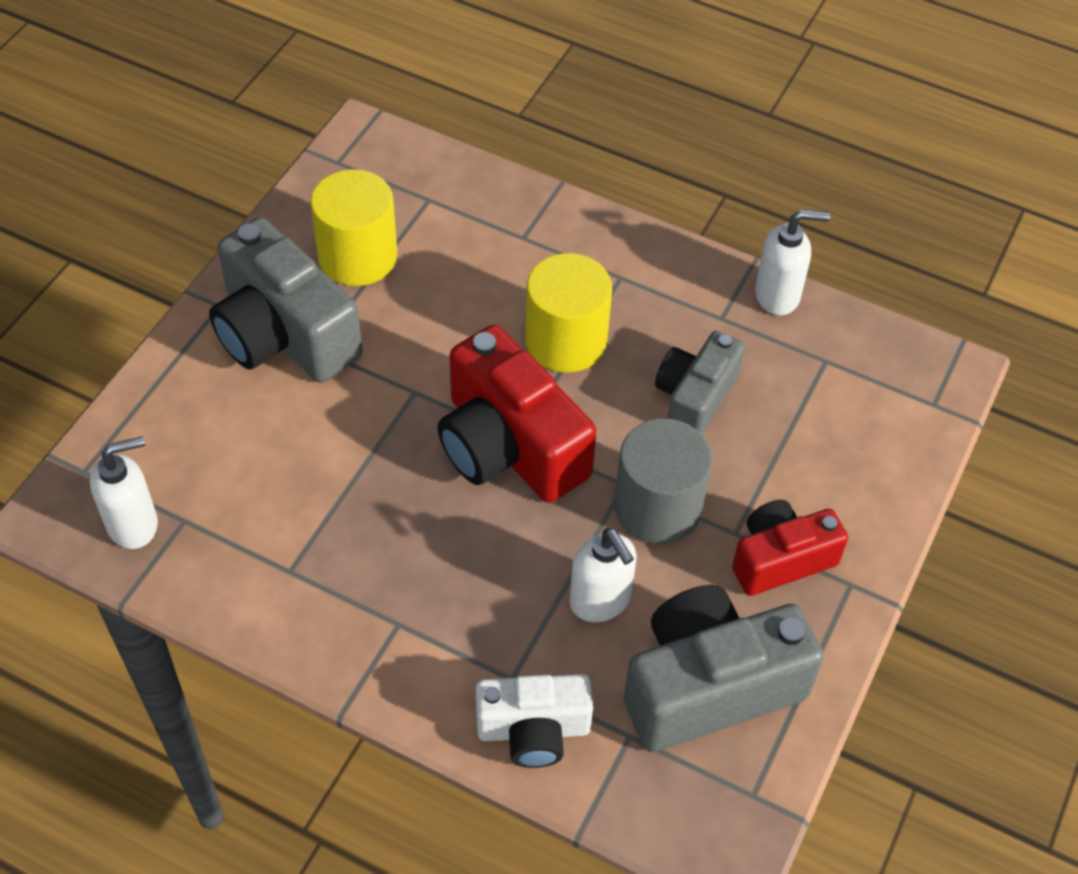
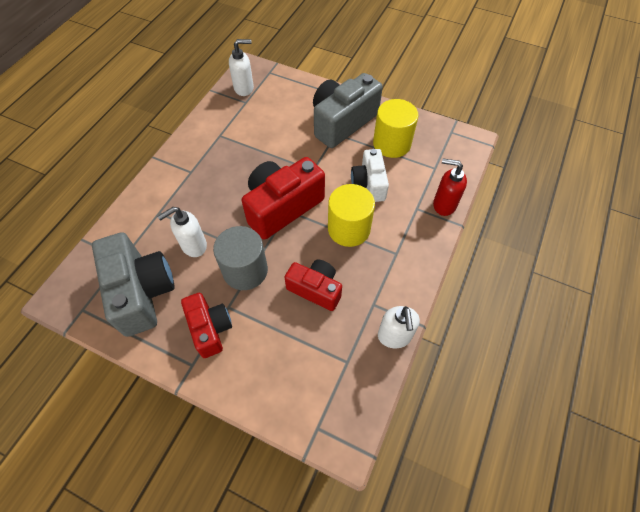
camera: 90 degrees right, 5 degrees up
white soap dispenser [90,436,158,549] -> white soap dispenser turned 75 degrees counterclockwise [229,39,254,96]
white camera [476,674,593,768] -> white camera moved to [351,149,389,202]
grey camera [655,331,745,435] -> red camera [284,259,342,311]
none -> red soap dispenser [433,158,467,216]

